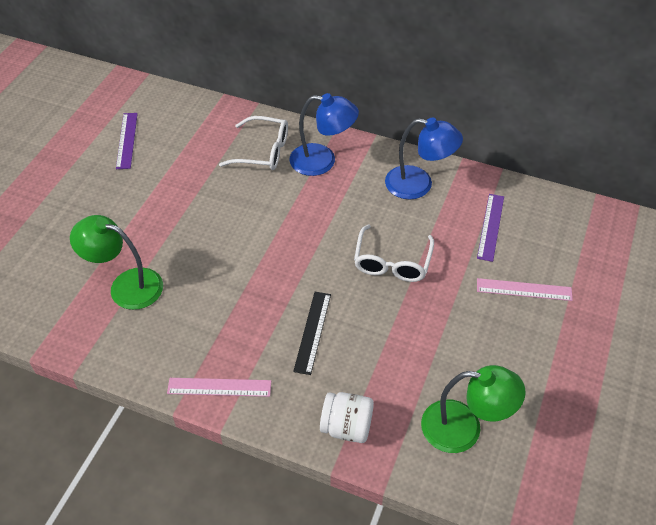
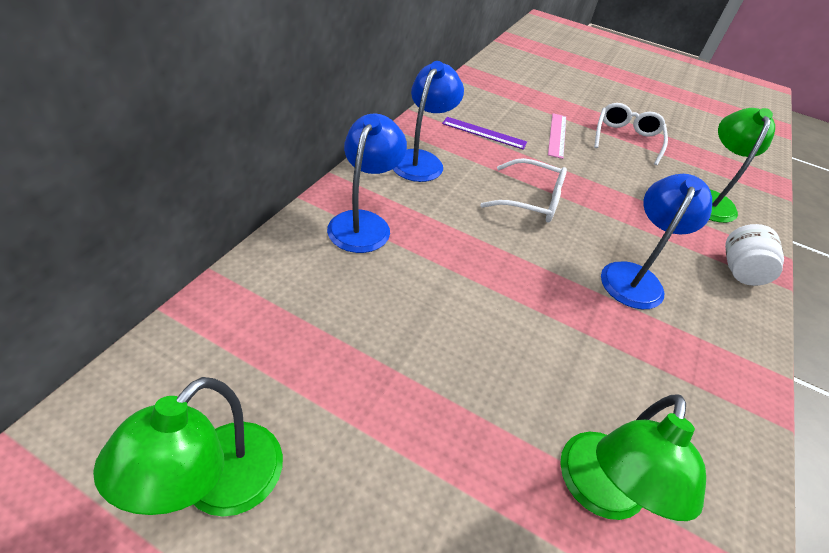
camera: 90 degrees left, 5 degrees down
purple ruler [116,113,138,169] -> green lamp [93,377,283,517]
pink ruler [167,378,271,397] -> none
white glasses [219,116,288,170] -> white glasses moved to [594,103,668,165]
black ruler [293,292,331,375] -> blue lamp [601,174,712,309]

